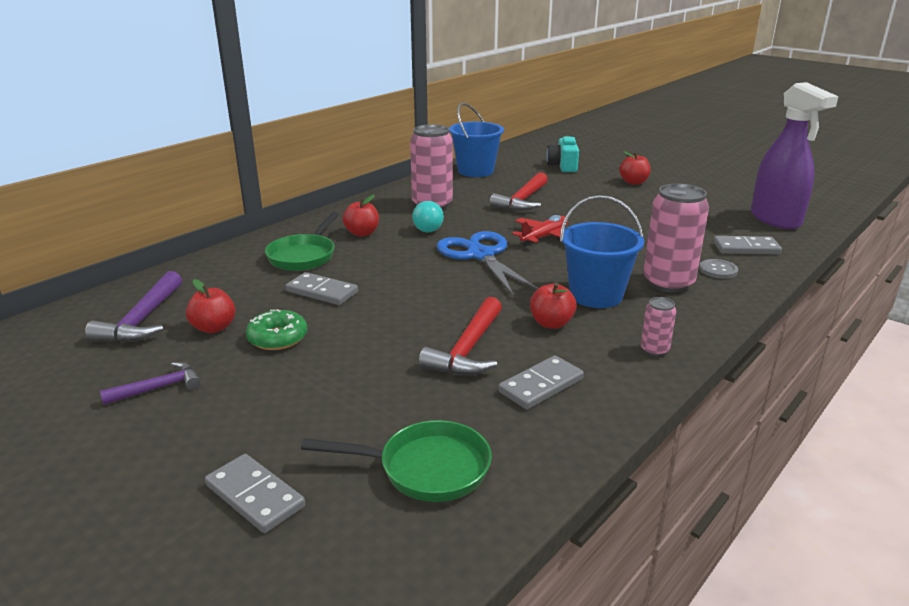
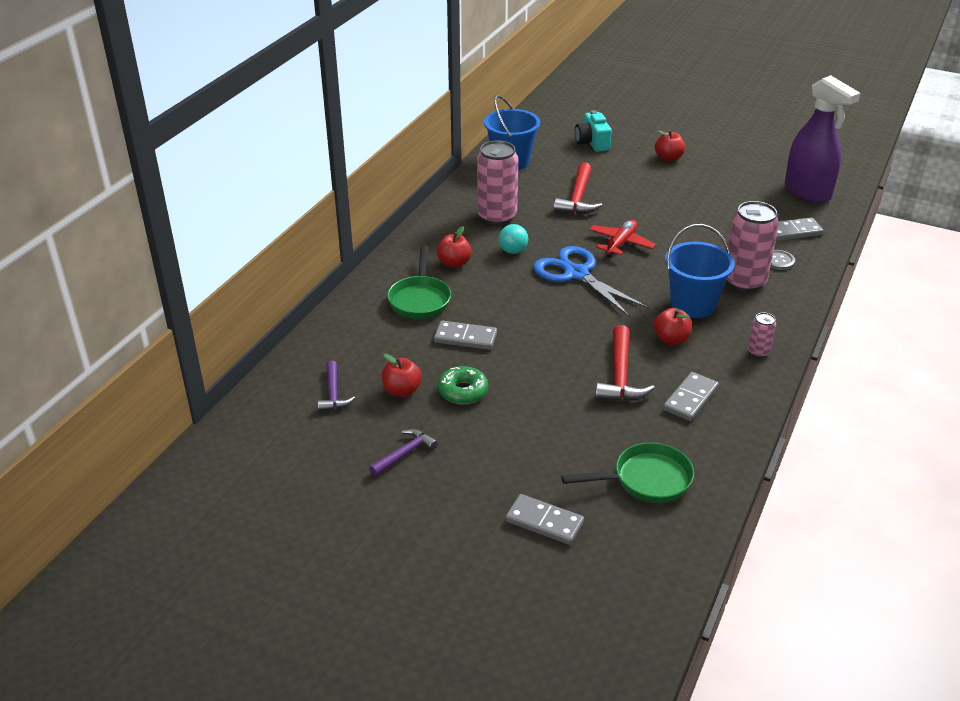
camera: 15 degrees left, 10 degrees up
purple hammer [85,271,182,343] -> purple hammer [318,360,355,412], size x0.62

